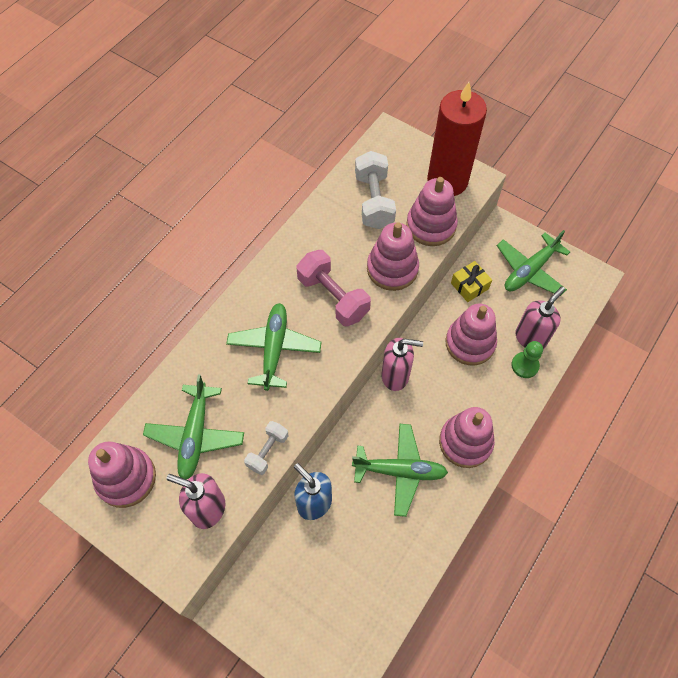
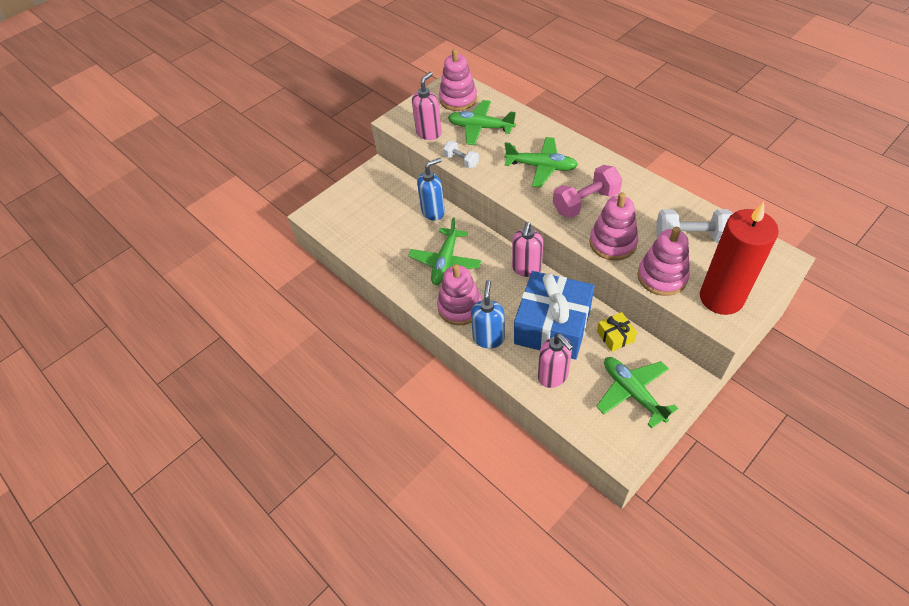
camera: 105 degrees right, 10 degrees down
pink stacking toy [445,304,497,365] -> blue gift [514,271,595,360]
green pawn [511,341,543,378] -> none
none -> blue soap dispenser [471,280,505,348]

